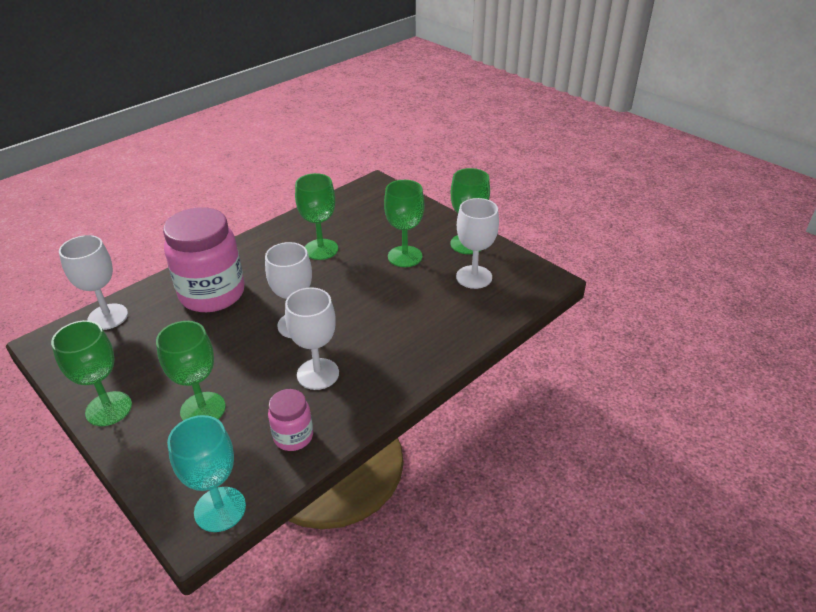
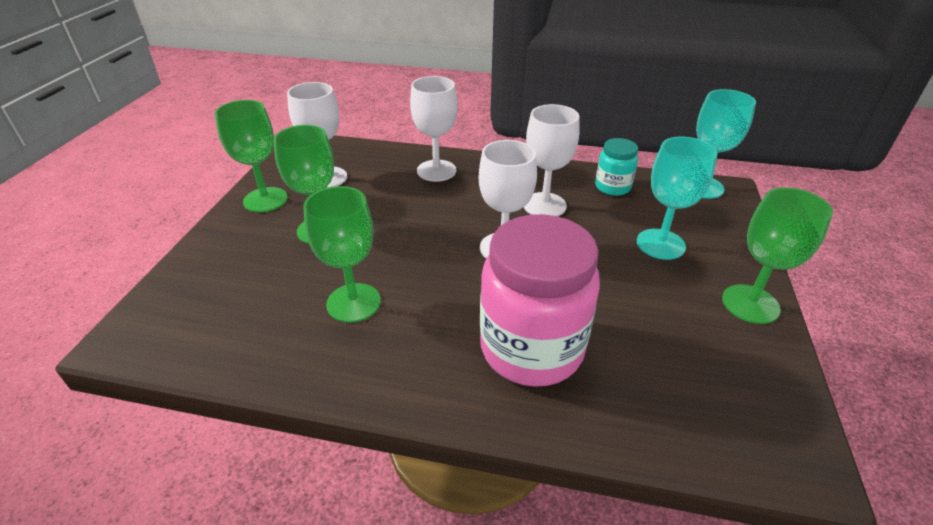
camera: 125 degrees left, 0 degrees up
white goblet [59,235,128,330] -> white goblet moved to [410,76,458,182]
green goblet [156,321,226,420] -> turquoise goblet [637,137,717,260]
pink jar [268,389,313,451] -> turquoise jar [595,138,638,196]

